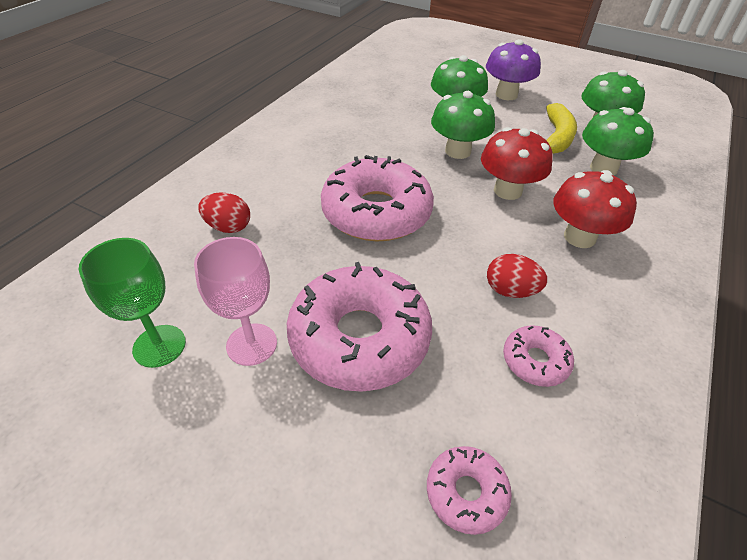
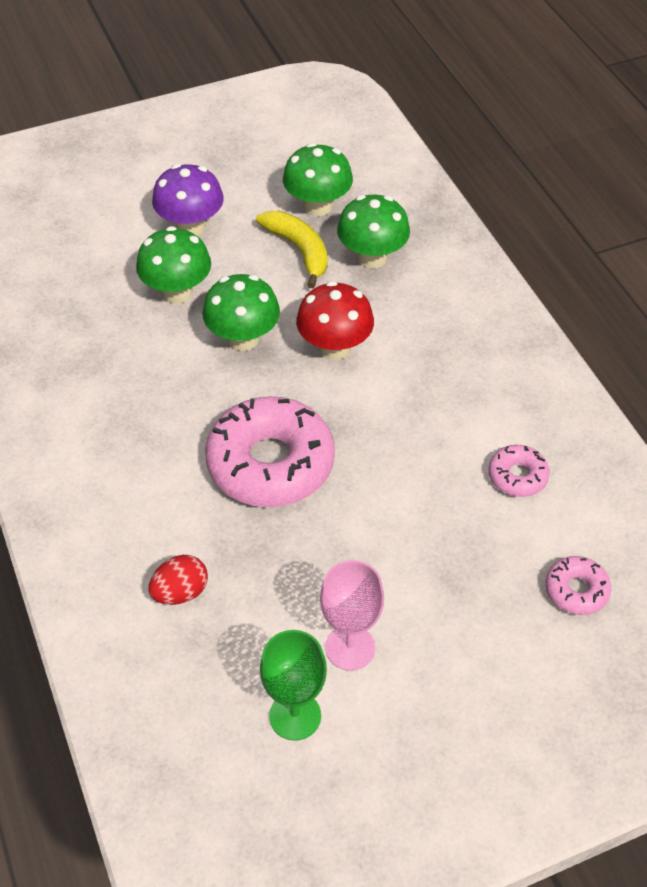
camera: 50 degrees left, 5 degrees up
pink donut [287,262,432,392] -> none
red egg [487,254,547,298] -> none
red mushroom [553,170,637,248] -> none

